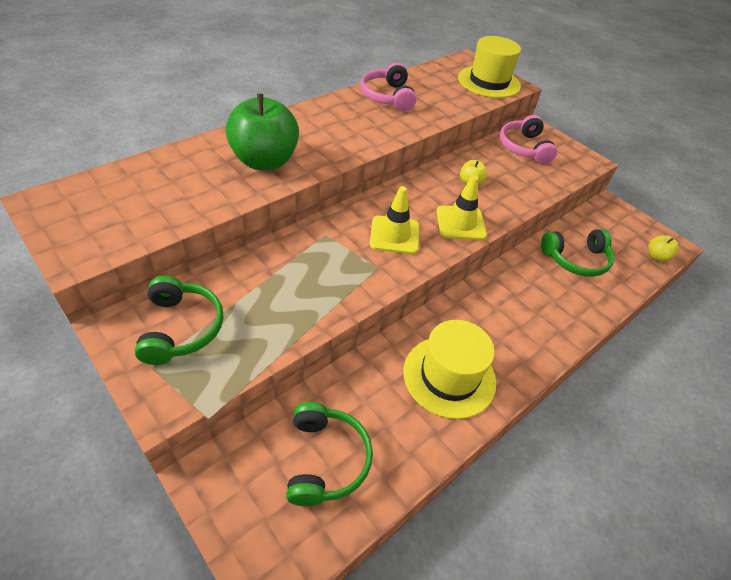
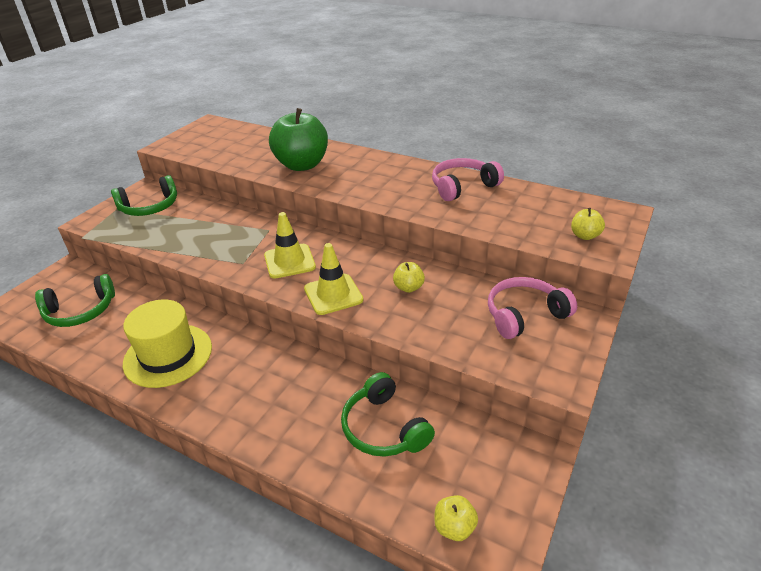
camera: 75 degrees right, 10 degrees down
yellow hat [458,36,521,98] -> yellow apple [571,208,605,240]

